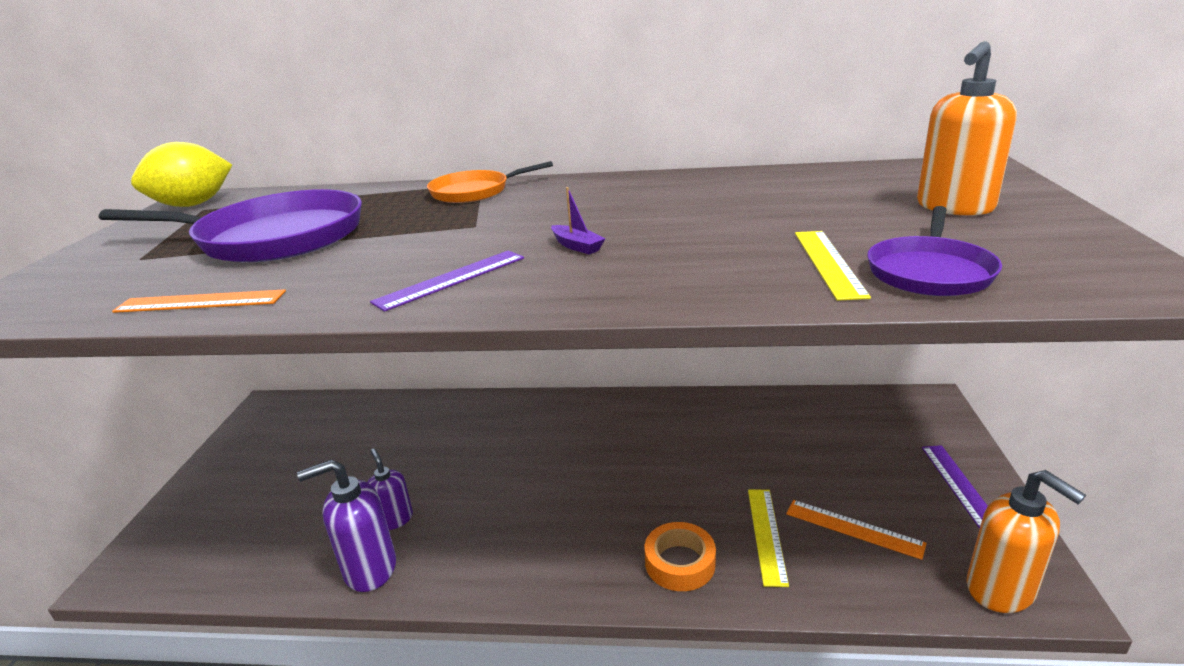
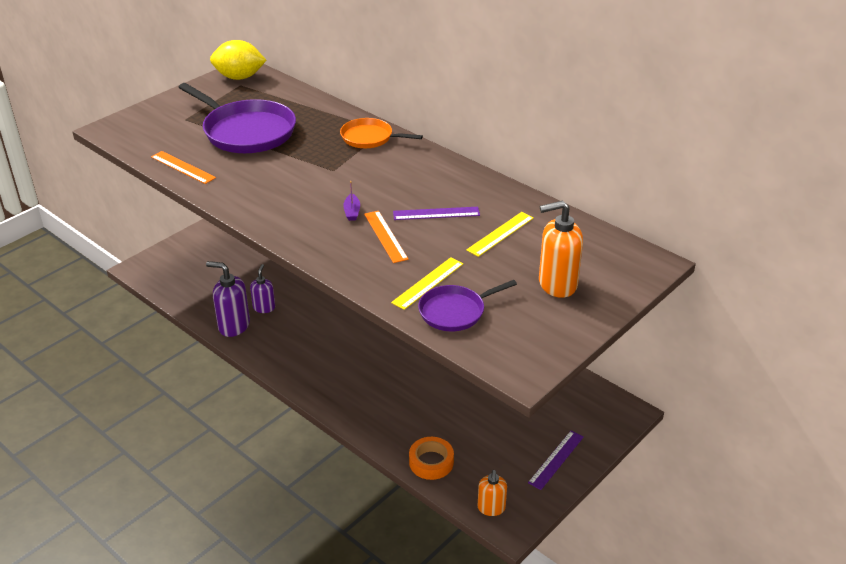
camera: 35 degrees right, 10 degrees up
purple ruler [370,250,524,312] -> purple ruler moved to [393,207,480,220]
orange tape [645,522,716,591] -> orange tape moved to [409,437,454,480]
yellow ruler [748,490,789,587] -> yellow ruler moved to [466,212,534,257]
orange ruler [786,500,927,560] -> orange ruler moved to [364,211,409,263]
orange soap dispenser [967,470,1086,613] -> orange soap dispenser [478,470,507,516], size x0.62

